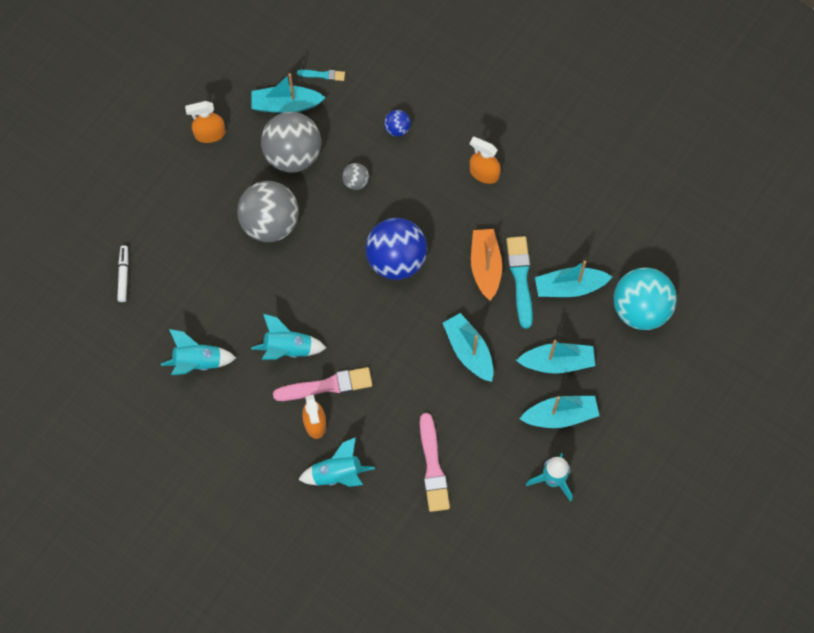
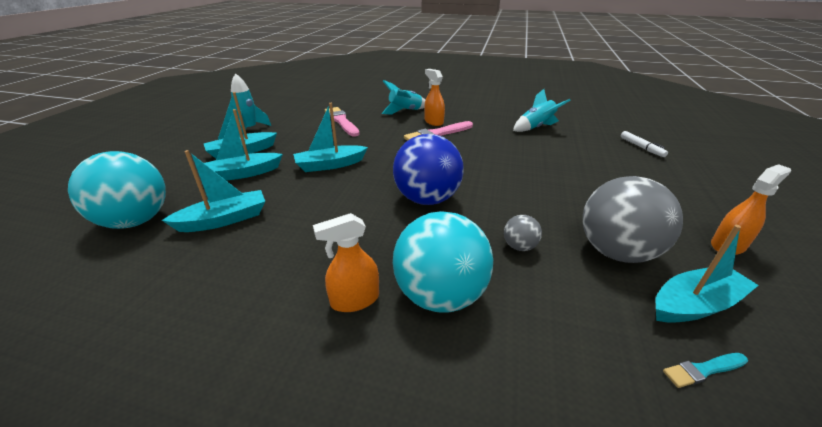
camera: 160 degrees right, 35 degrees down
grey ball [237,181,299,242] -> none
turquoise rocket [251,314,326,360] -> none
blue ball [384,110,411,137] -> none
turquoise boat [443,313,494,382] -> turquoise boat turned 120 degrees clockwise [293,103,368,172]
orange spray bottle [470,137,501,184] -> orange spray bottle turned 150 degrees clockwise [313,213,379,312]
orange boat [471,229,502,300] -> none
turquoise brush [506,236,533,329] -> none
none -> turquoise ball [393,211,493,313]

